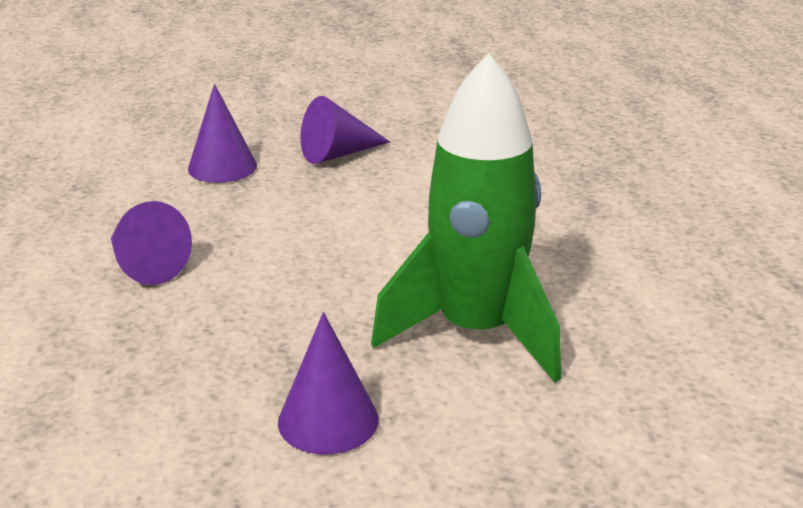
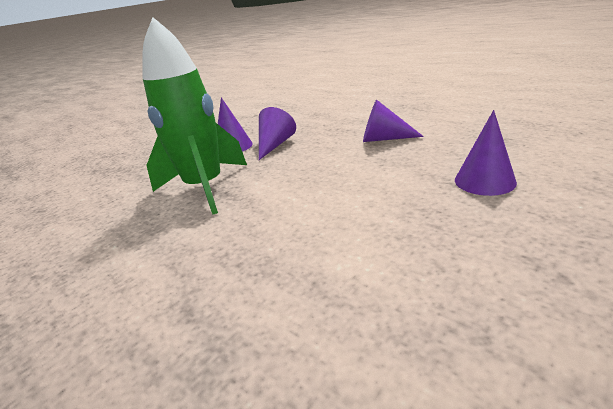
camera: 145 degrees right, 0 degrees up
purple cone [300,96,390,164] -> purple cone moved to [259,107,296,160]

